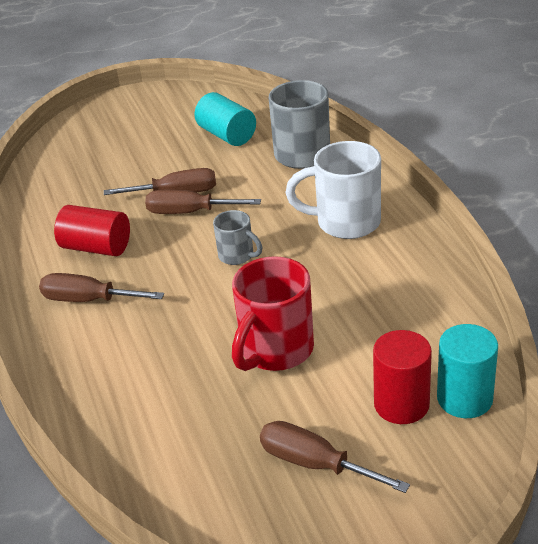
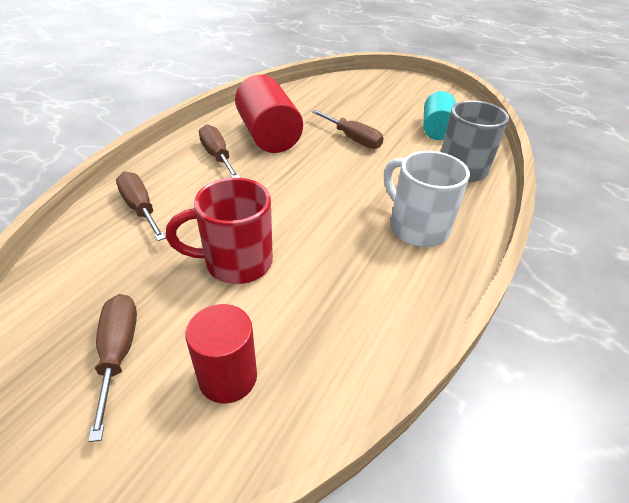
camera: 45 degrees right, 5 degrees up
red cylinder [54,205,130,256] -> red cylinder [235,75,303,153], size x1.51
brown screwdriver [145,190,261,214] -> brown screwdriver moved to [116,172,166,241]
grey mug [213,210,262,265] -> none
turquoise cylinder [437,324,498,418] -> none

